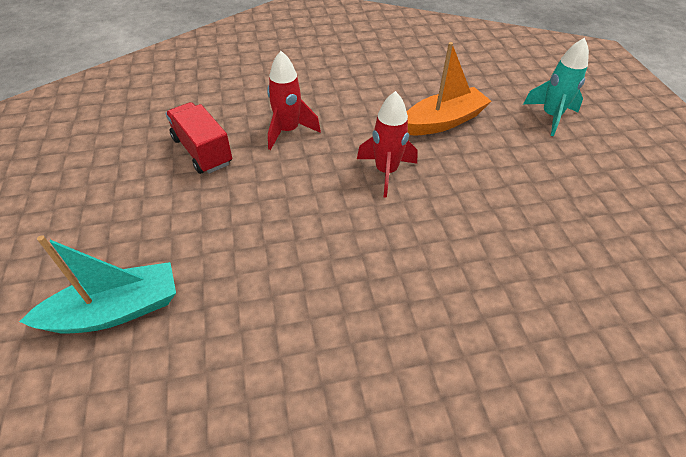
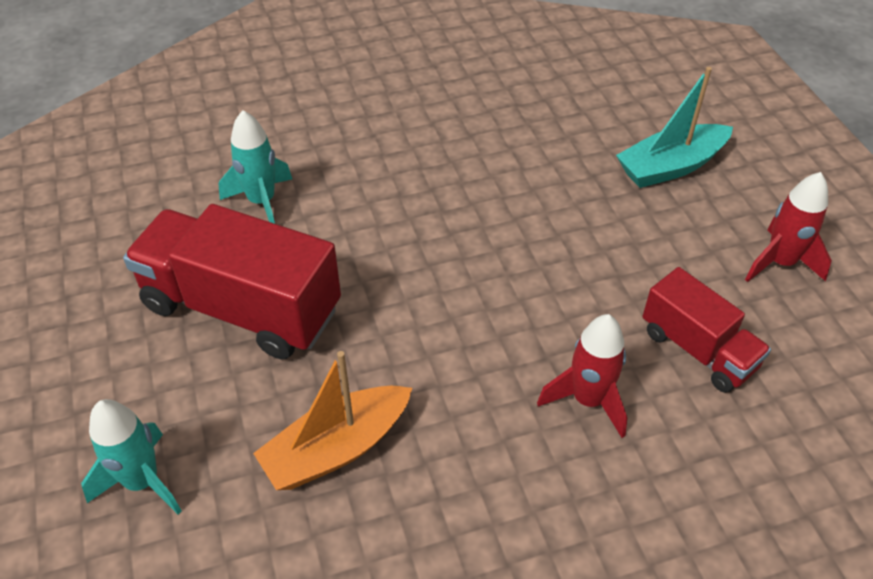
camera: 175 degrees right, 0 degrees up
red rocket [357,91,418,198] -> red rocket moved to [745,172,832,282]
none -> red truck [123,204,341,359]
none -> turquoise rocket [218,110,292,224]

